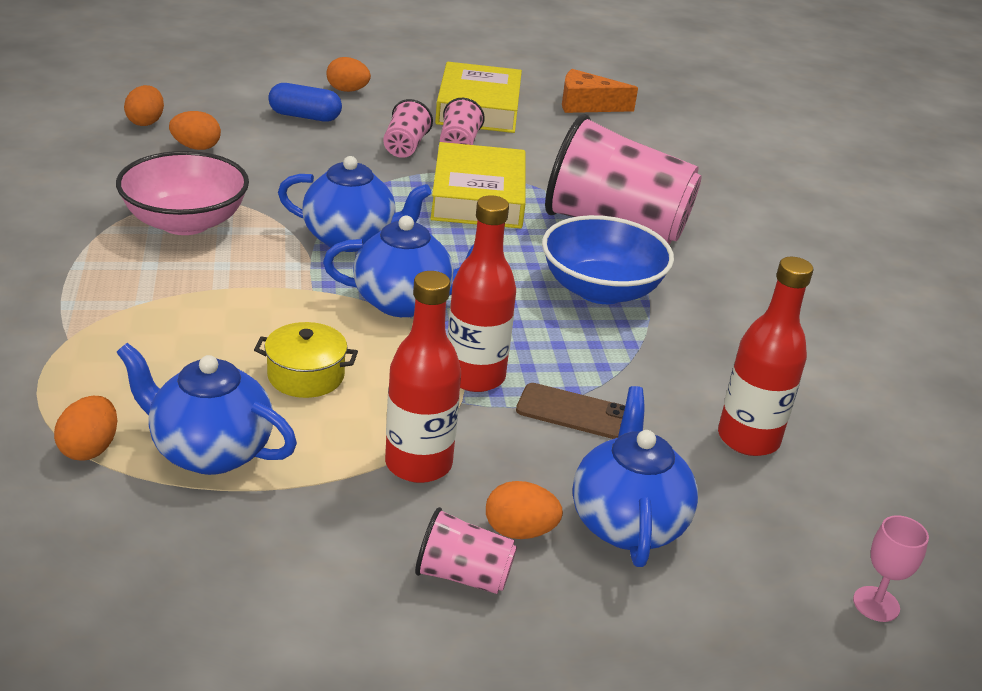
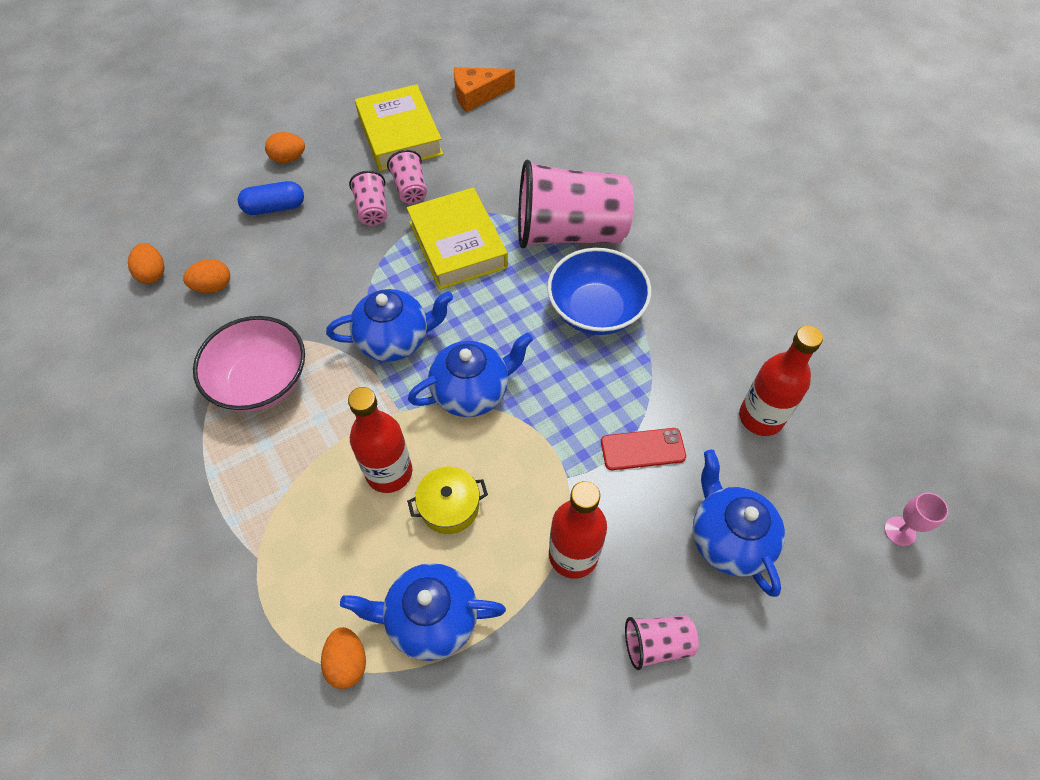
camera: 20 degrees left, 25 degrees up
red bottle [447,195,516,392] -> red bottle moved to [348,387,412,493]
orange egg [486,481,563,539] -> none
brown phone [516,383,625,439] -> red phone [601,428,686,470]

